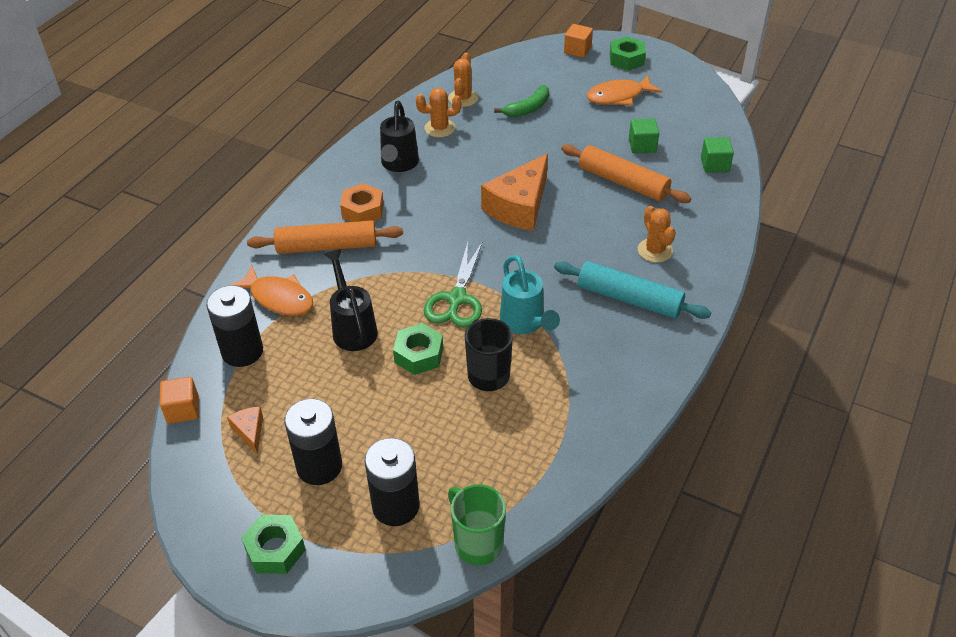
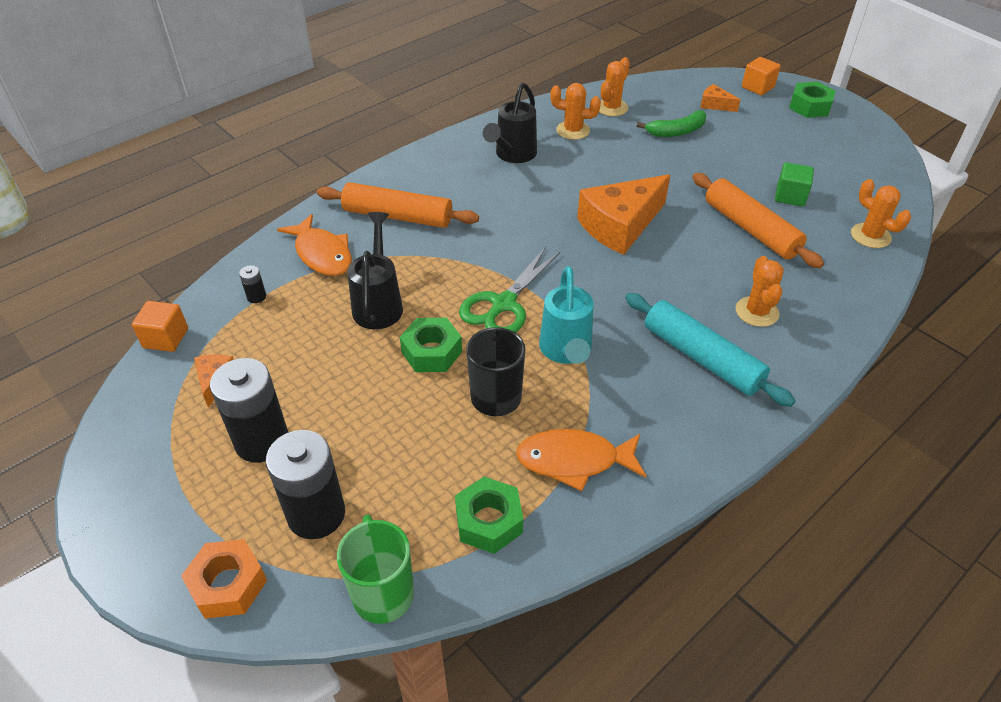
camera: 20 degrees right, 0 degrees up
black battery [206,285,263,367] -> black battery [239,265,266,303], size x0.42
green nut [241,515,306,574] -> green nut moved to [455,477,523,554]
orange nut [340,183,384,222] -> orange nut moved to [181,539,267,619]
orange fish [587,75,662,106] -> orange fish moved to [516,429,646,491]
green cube [701,137,734,173] -> orange cactus [851,179,911,248]
none -> orange cheese [700,84,740,112]

